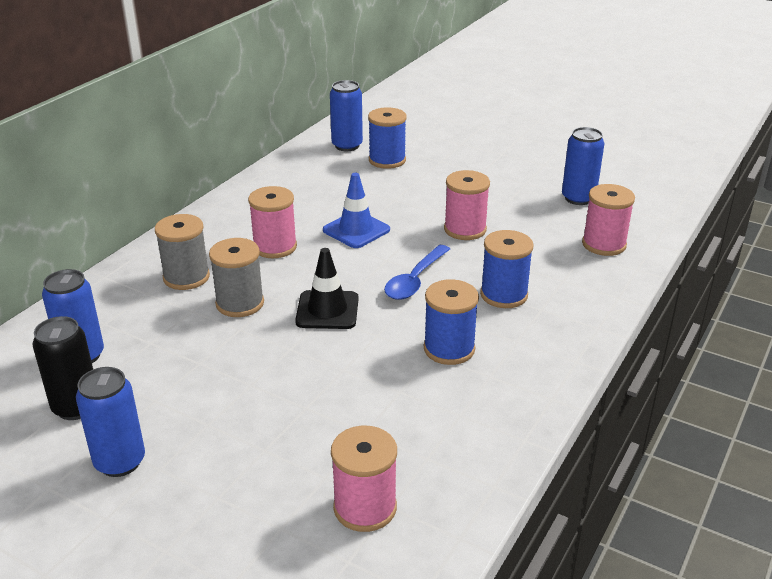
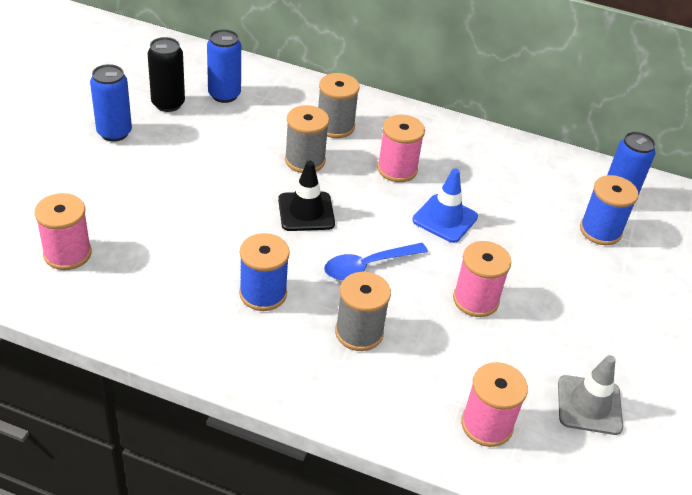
camera: 75 degrees right, 10 degrees up
blue spoon [384,245,450,300] -> blue spoon turned 45 degrees counterclockwise [324,243,428,280]
blue spool [480,230,534,308] -> grey spool [335,272,391,351]
blue can [562,127,604,205] -> grey traffic cone [558,355,623,435]

